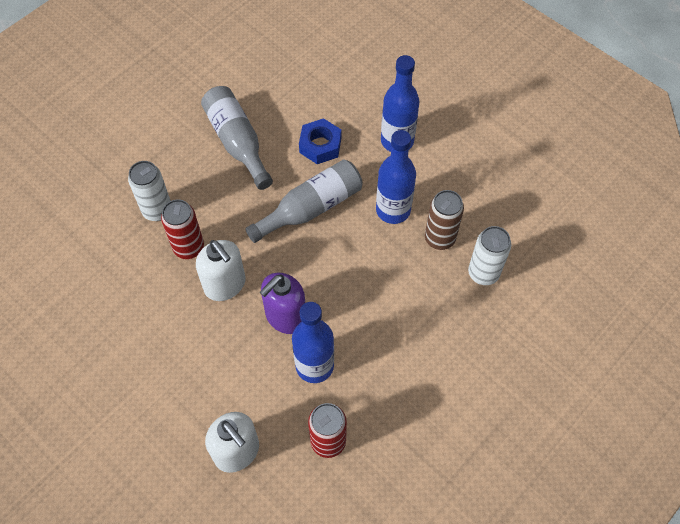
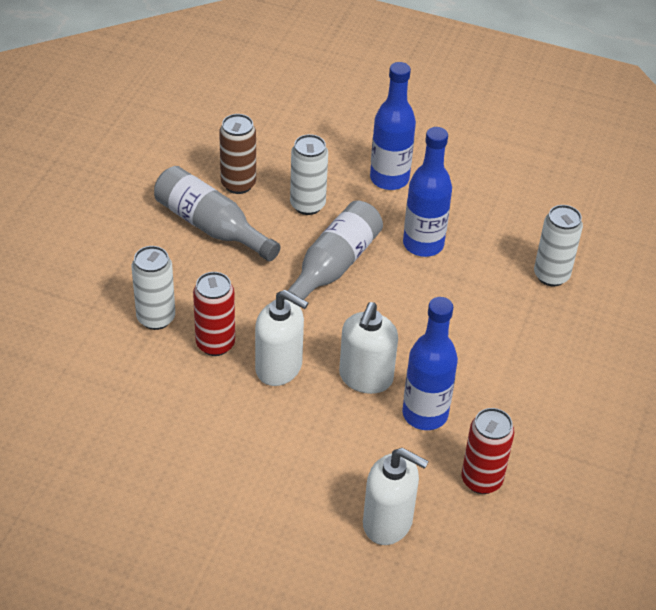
camera: 25 degrees left, 15 degrees down
purple soap dispenser [260,273,305,334] -> white soap dispenser [339,302,398,394]
blue nut [299,118,341,164] -> white can [290,134,328,215]
brown can [425,190,464,250] -> brown can moved to [219,114,256,194]

